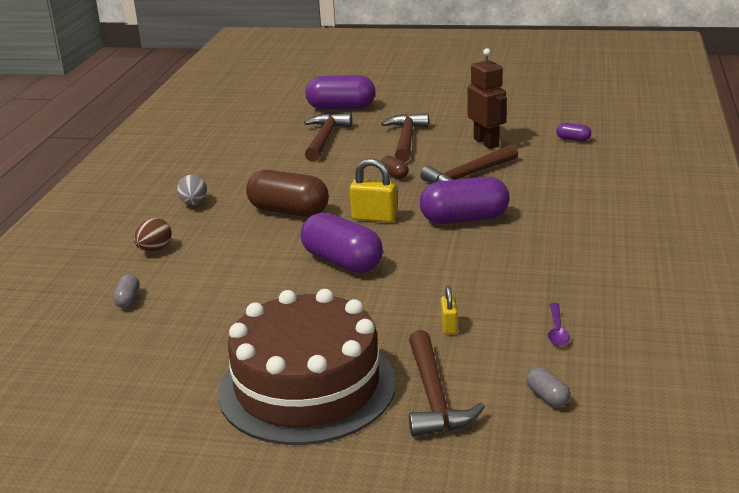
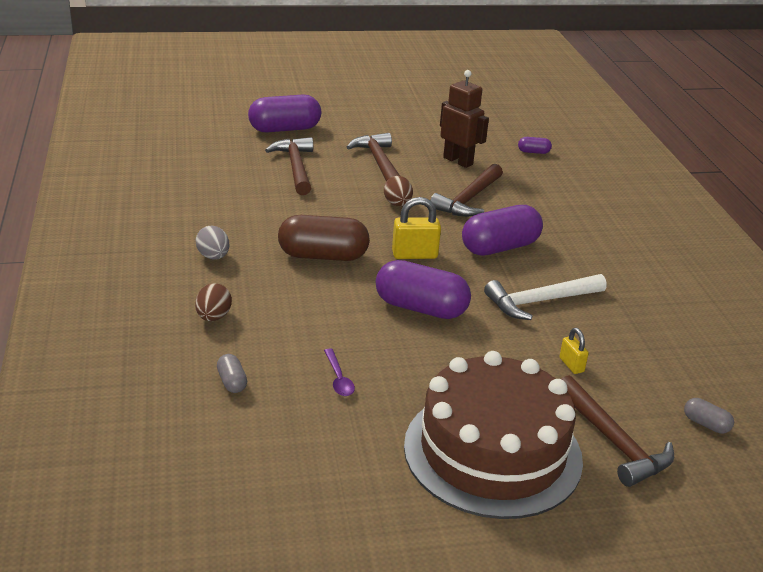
camera: 25 degrees left, 5 degrees up
brown capsule [381,155,409,179] -> brown egg [384,176,413,206]
purple spoon [548,303,570,346] -> purple spoon moved to [324,348,355,396]
none -> white hammer [484,274,607,320]

